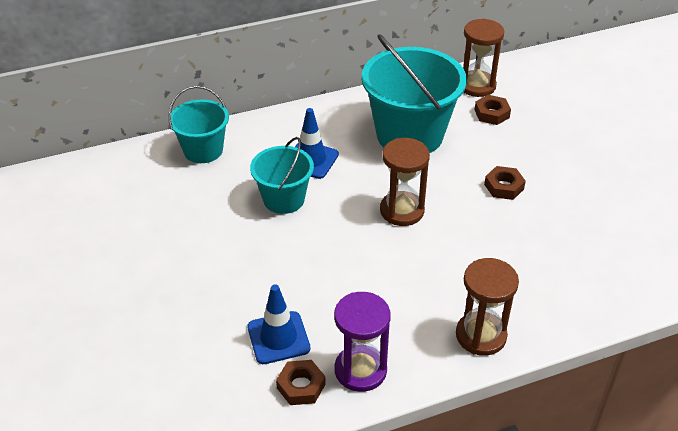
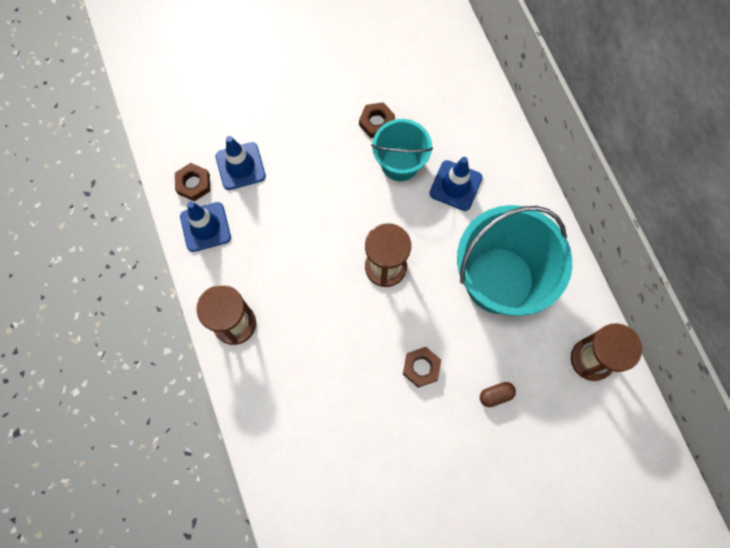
camera: 90 degrees right, 30 degrees up
turquoise bucket [169,86,229,163] -> none
purple hourglass [334,292,391,392] -> blue traffic cone [180,201,231,252]
brown nut [475,95,511,125] -> brown nut moved to [359,102,395,138]
none -> brown capsule [480,382,516,407]

